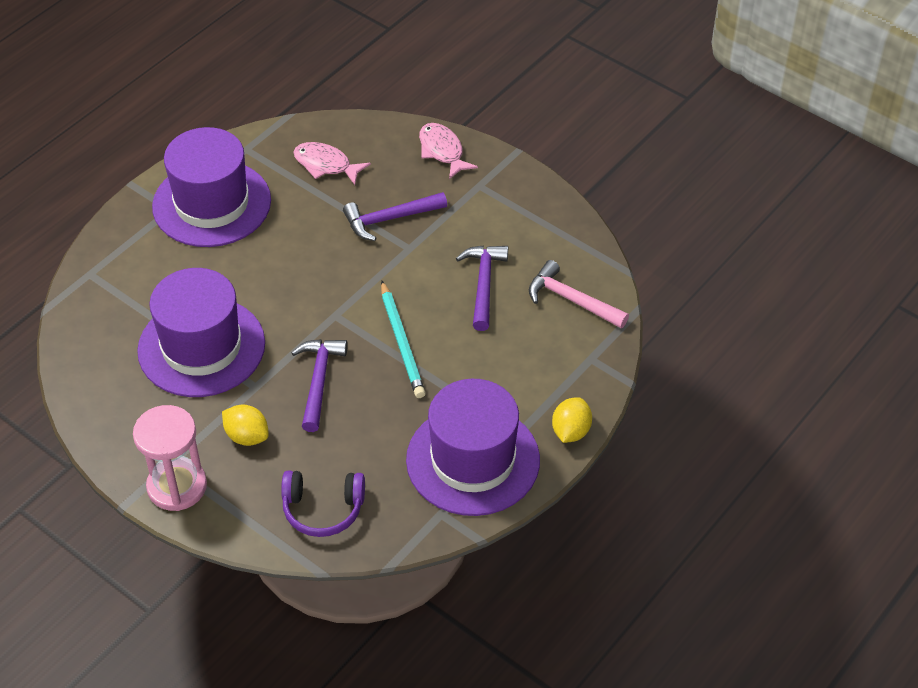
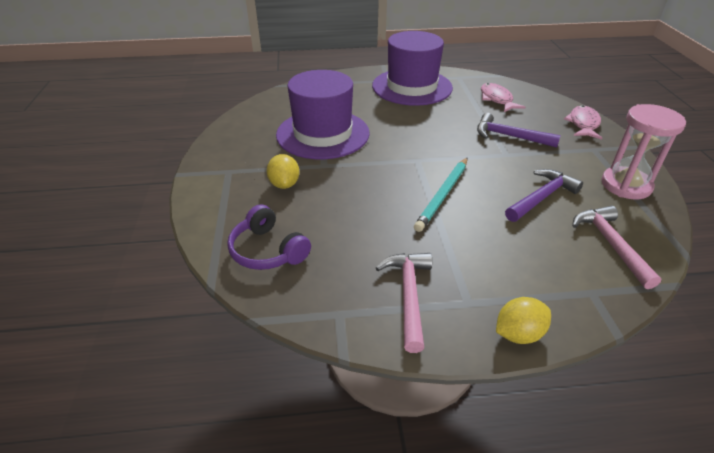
camera: 45 degrees right, 10 degrees down
pink hourglass [133,405,207,511] -> pink hourglass moved to [601,104,686,199]
purple hammer [291,339,348,432] -> none
purple hat [406,379,540,516] -> pink hammer [376,253,432,353]

